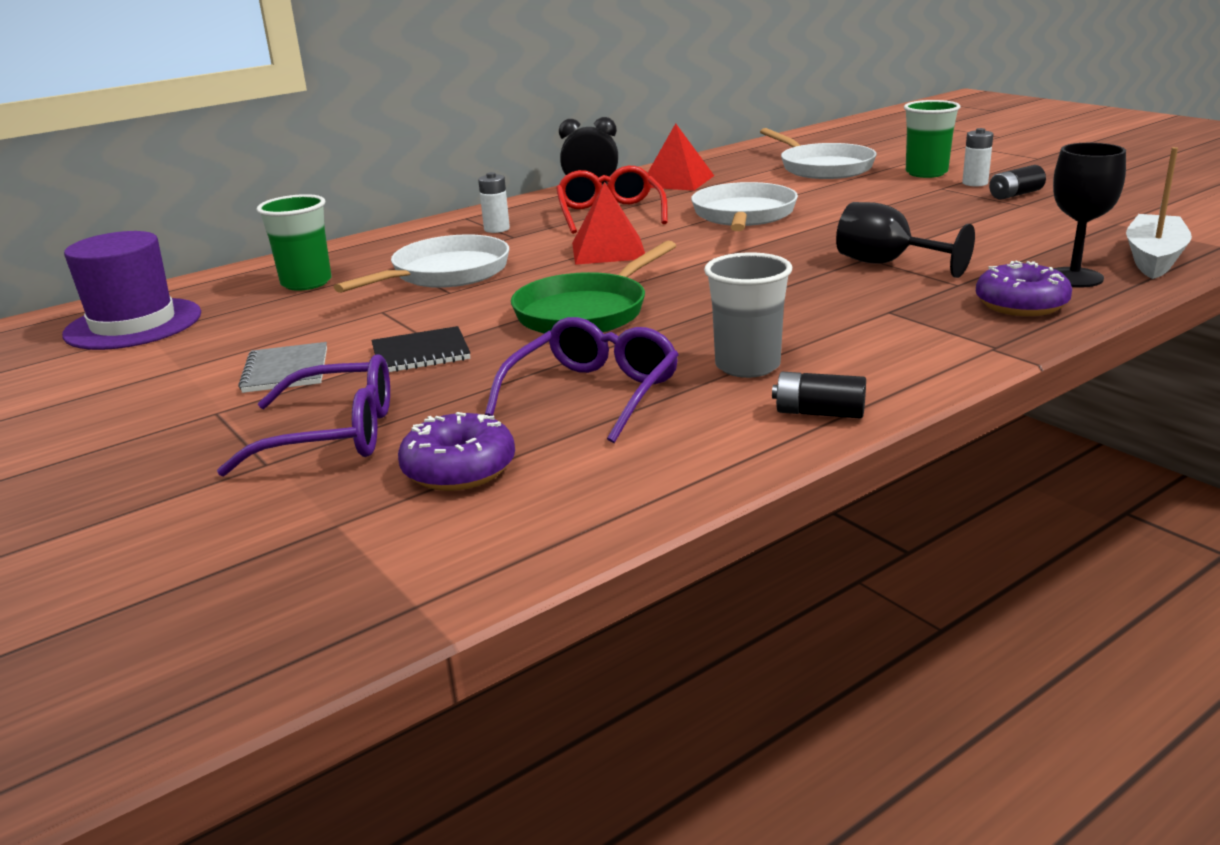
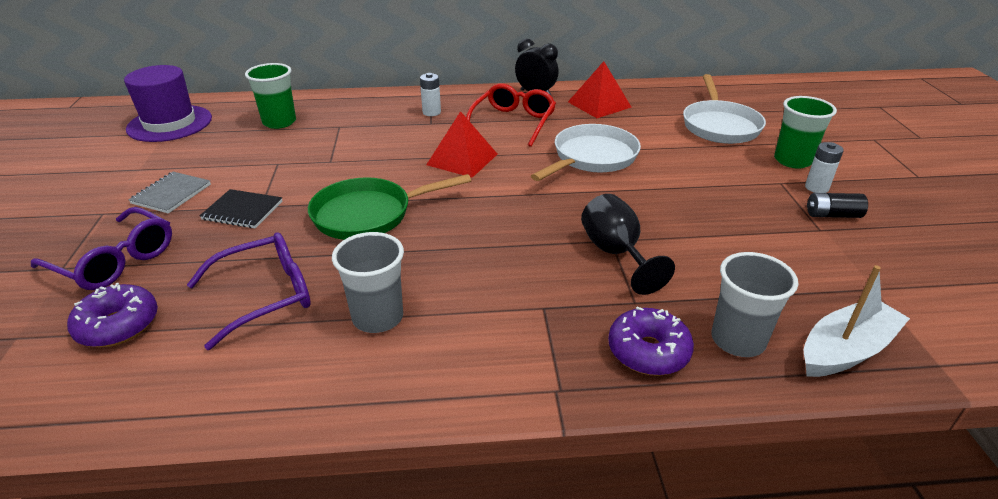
camera: 30 degrees right, 10 degrees up
white pan [334,234,509,293] -> none
black battery [772,372,866,419] -> none
black goblet [1053,143,1126,288] -> grey cup [711,252,798,357]

